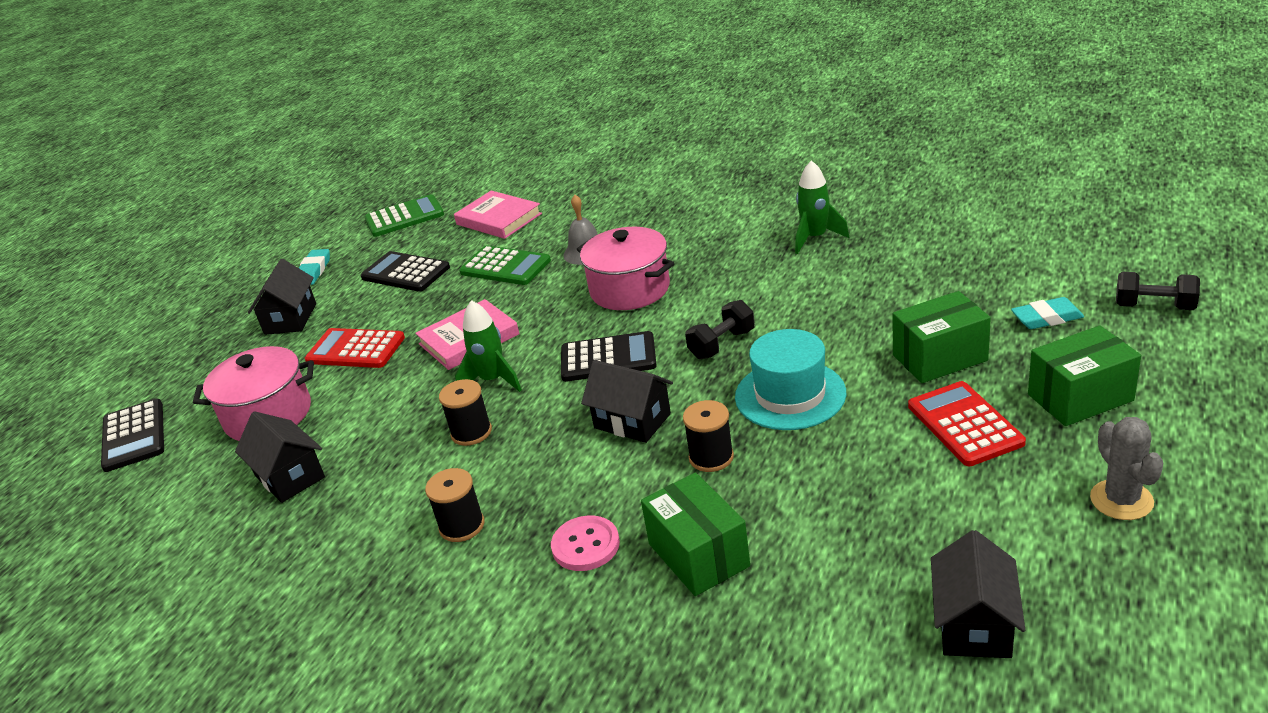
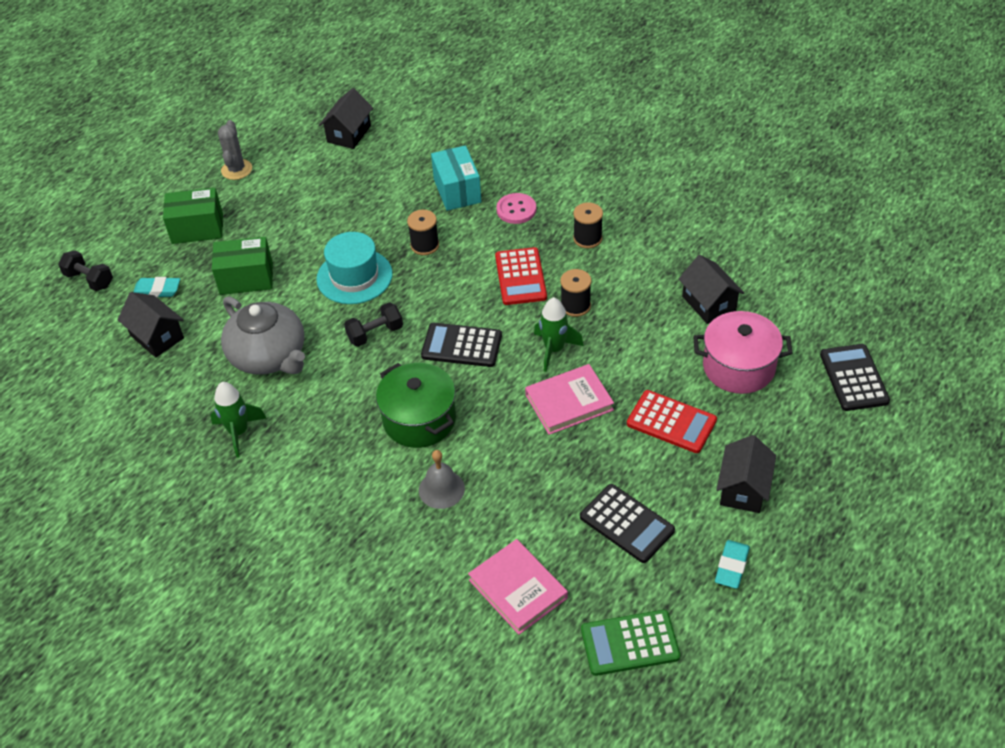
camera: 170 degrees left, 15 degrees up
green calculator [459,245,551,285] -> none
pink pot [577,227,674,310] -> green pot [376,363,456,448]
black house [581,360,673,443] -> black house moved to [118,292,184,358]
green box [641,473,750,596] -> turquoise box [431,145,482,211]
red calculator [908,381,1026,466] -> red calculator moved to [495,247,547,305]
none -> grey teapot [221,296,305,375]

